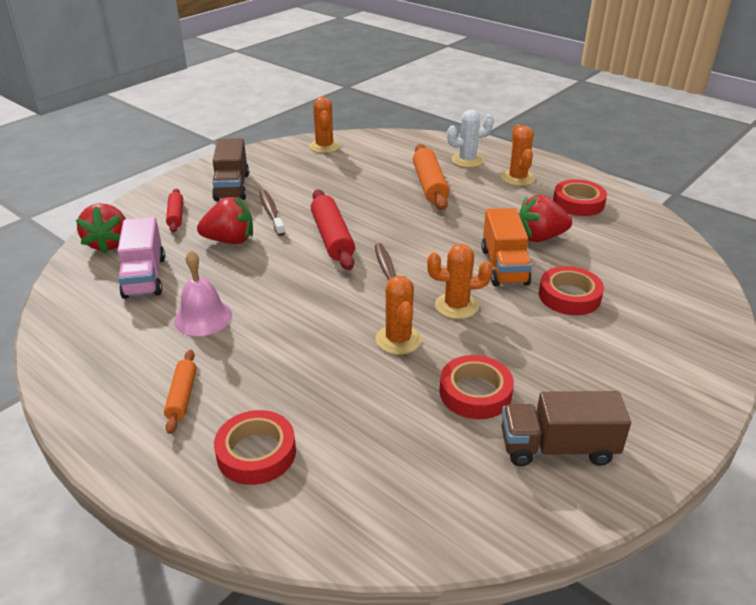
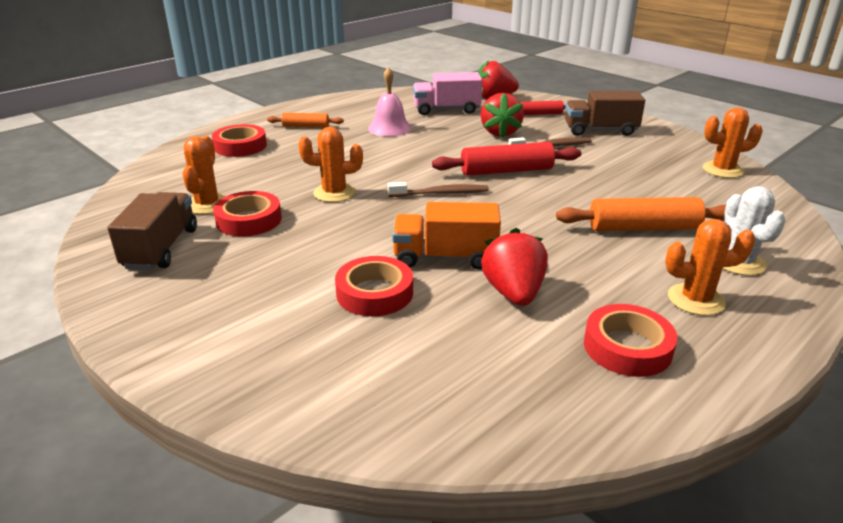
camera: 95 degrees right, 5 degrees down
orange cactus [427,244,493,319] -> orange cactus moved to [182,136,226,214]

